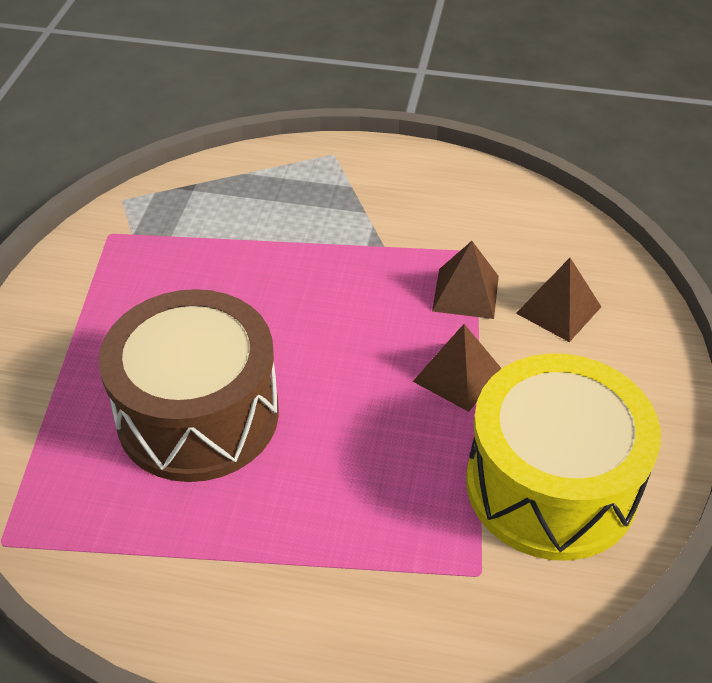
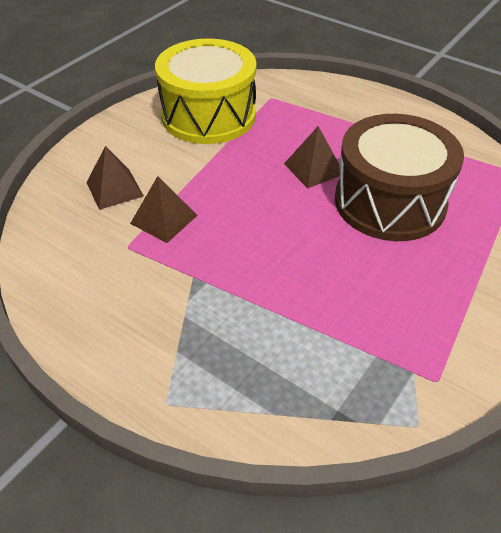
camera: 155 degrees left, 0 degrees up
brown pyramid [413,324,502,412] -> brown pyramid moved to [284,126,340,189]

